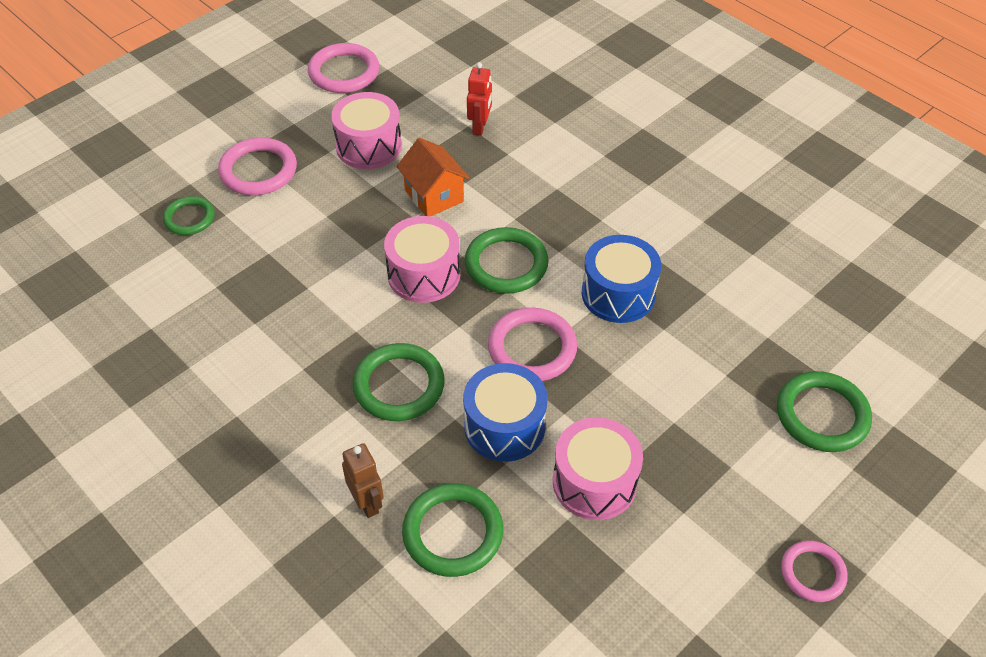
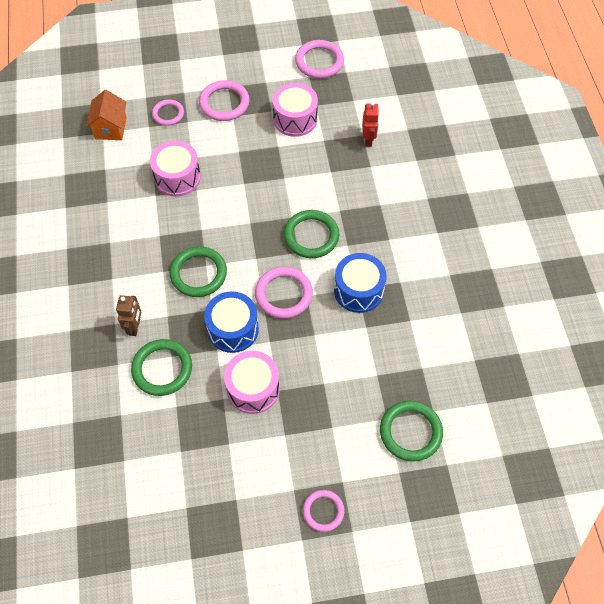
camera: 35 degrees right, 10 degrees up
green ring [163,196,215,235] -> pink ring [152,99,184,126]
pink drum [384,216,460,303] -> pink drum moved to [150,141,201,197]
orange house [396,138,470,216] -> orange house moved to [86,90,127,140]
red robot [467,62,492,136] -> red robot turned 45 degrees counterclockwise [362,102,379,147]

